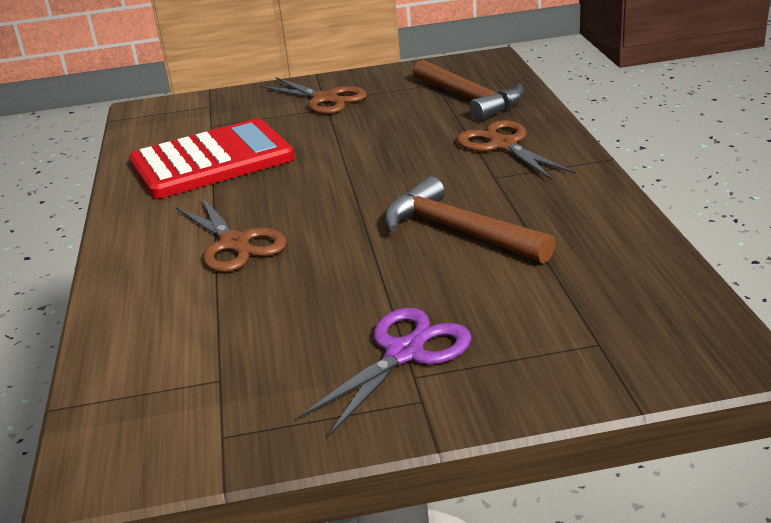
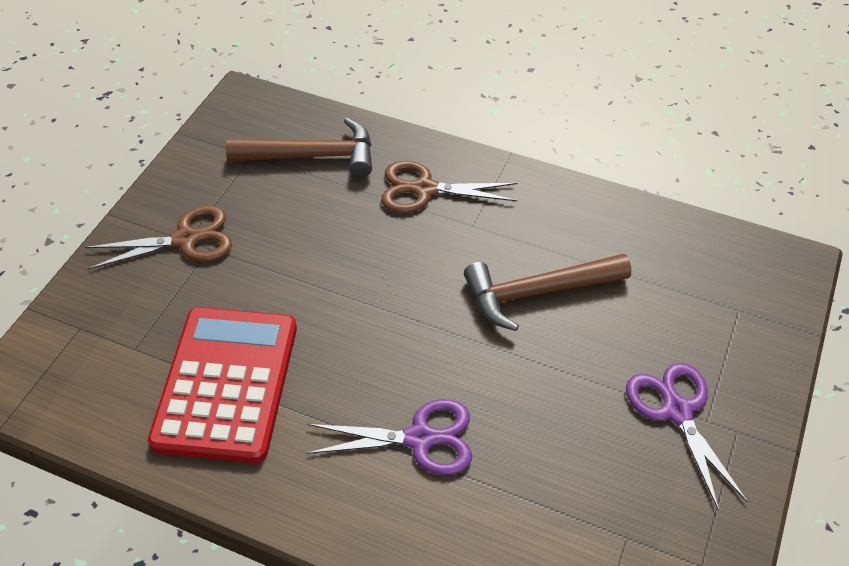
camera: 60 degrees left, 20 degrees up
brown scissors [176,197,287,272] -> purple scissors [306,399,472,475]

